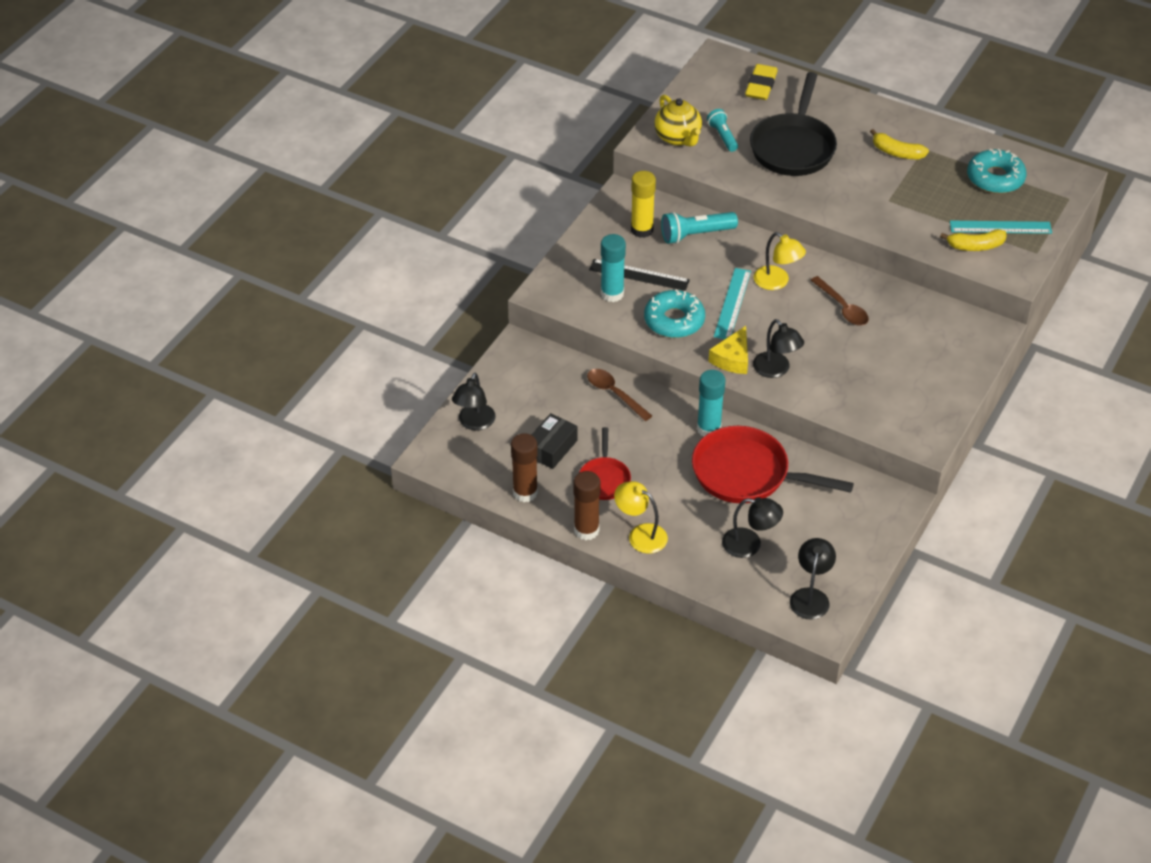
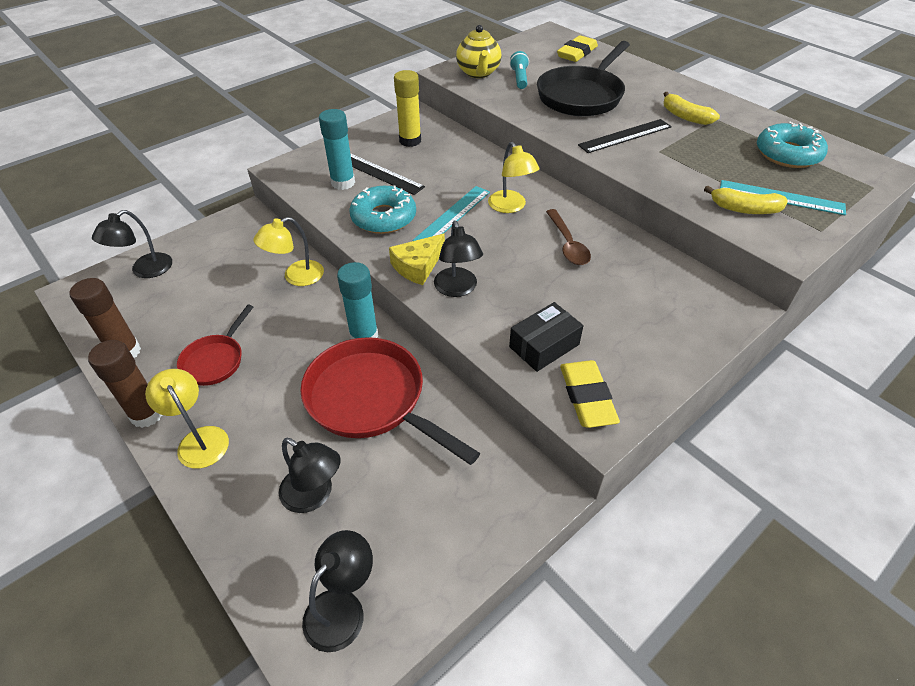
camera: 20 degrees right, 0 degrees up
black box [532,413,577,469] -> black box moved to [509,302,584,372]
brown spoon [587,369,652,421] -> yellow lamp [253,217,324,286]
turquoise flashlight [661,212,738,244] -> none
none -> yellow eraser [560,360,620,428]
none -> black ruler [578,119,672,153]

